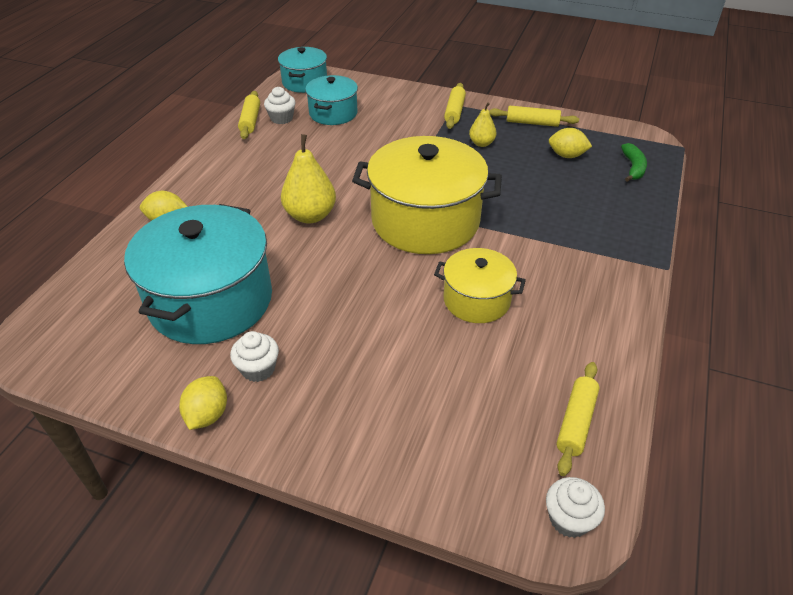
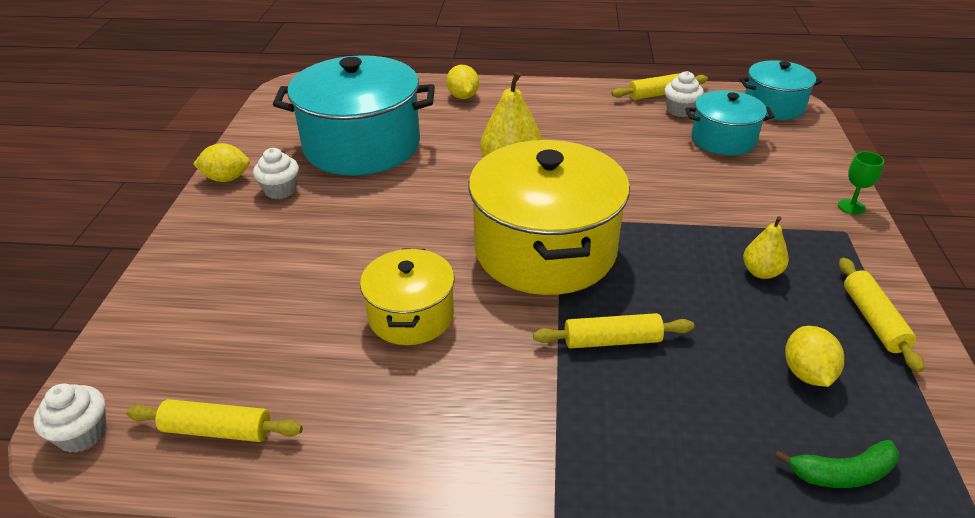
camera: 75 degrees right, 5 degrees down
yellow rolling pin [444,83,466,129] -> yellow rolling pin moved to [533,313,694,349]
none -> green goblet [838,151,884,215]

